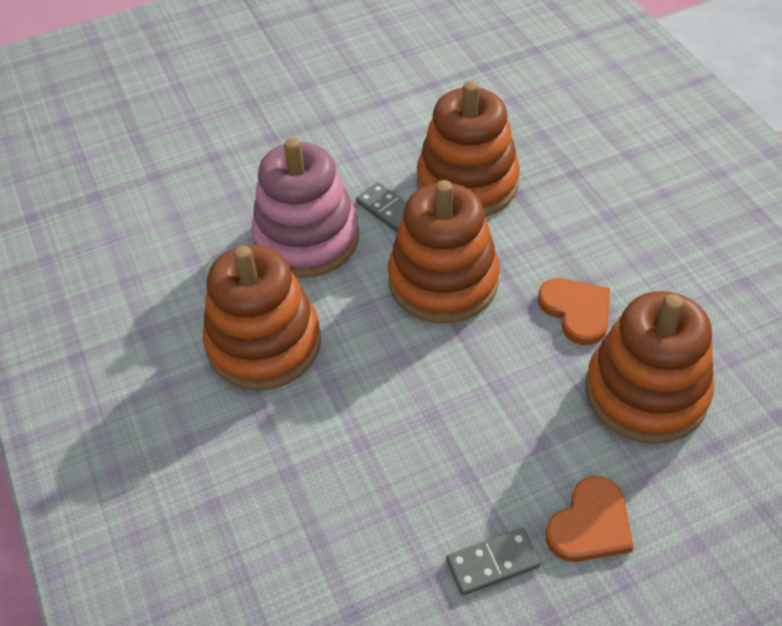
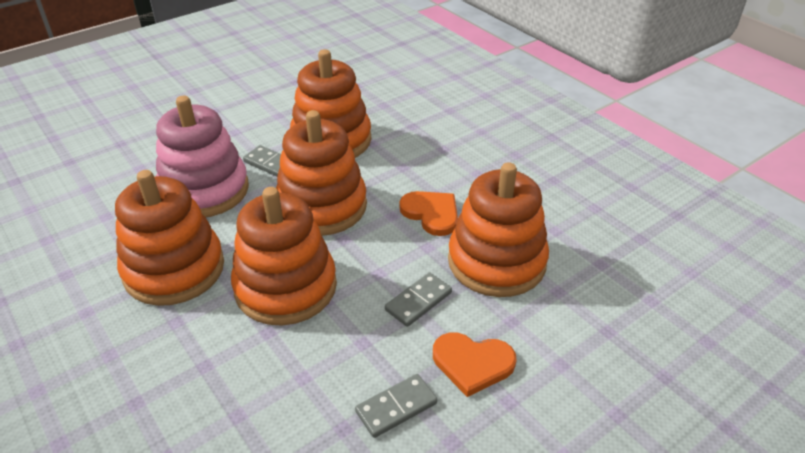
camera: 15 degrees left, 10 degrees down
orange heart [546,476,633,562] -> orange heart turned 75 degrees clockwise [433,333,517,397]
none -> orange stacking toy [231,187,337,325]
none -> grey domino [385,272,452,327]

